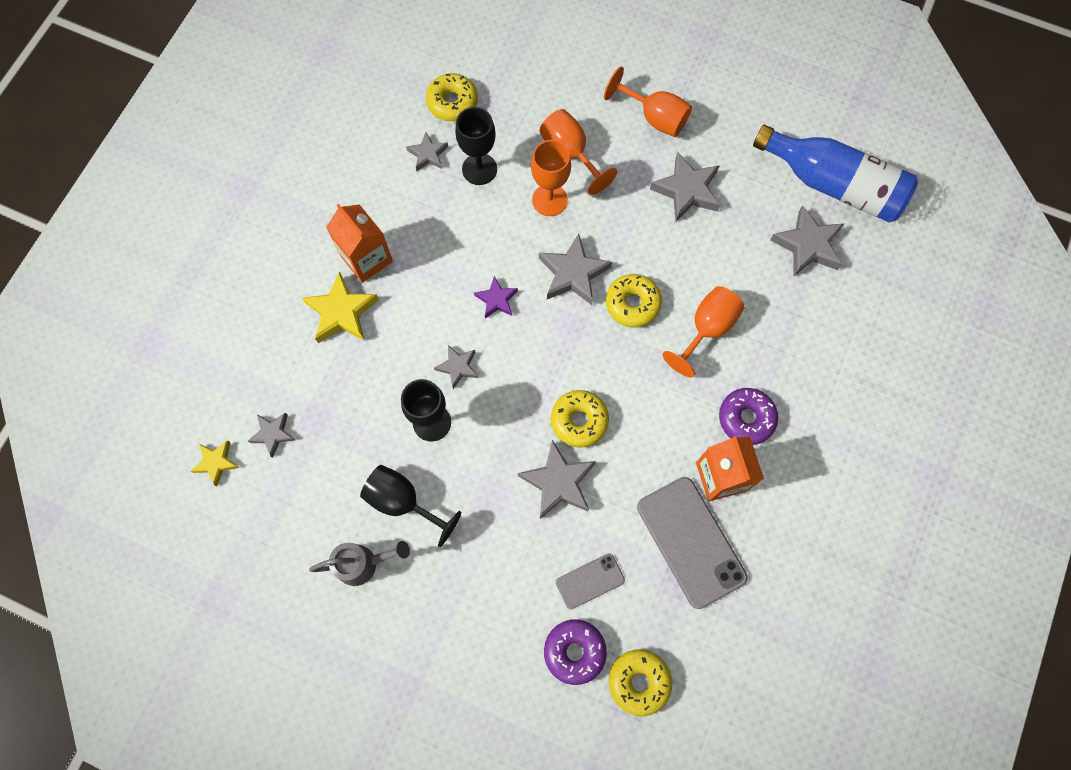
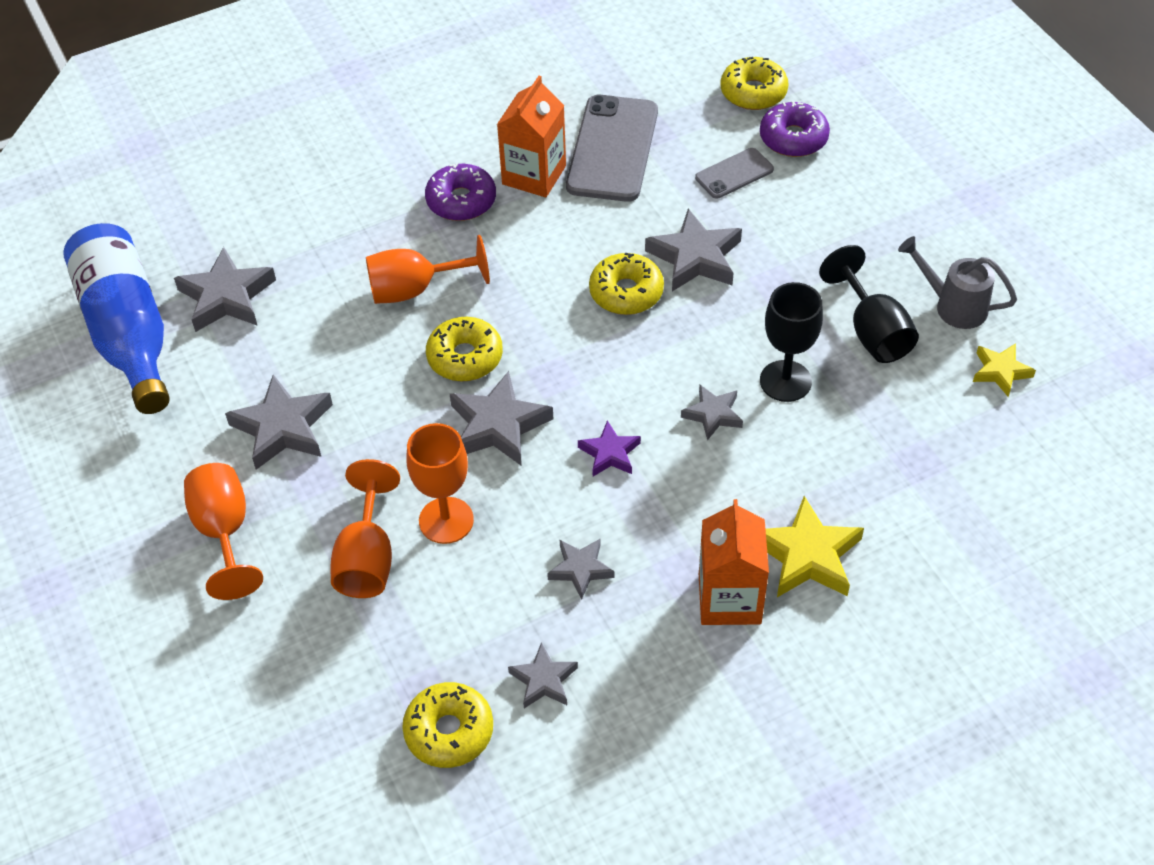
camera: 140 degrees left, 20 degrees down
yellow star [191,441,240,487] -> yellow star moved to [973,343,1036,397]
grey star [248,413,295,458] -> grey star moved to [547,539,614,599]
black goblet [455,107,497,185] -> none
grey phone [556,553,625,609] -> grey phone turned 45 degrees counterclockwise [695,148,774,199]

